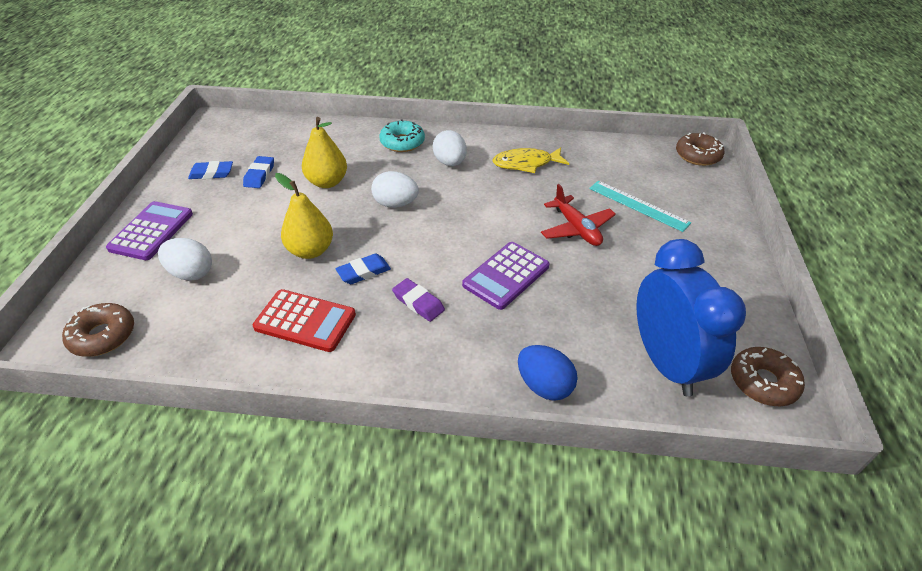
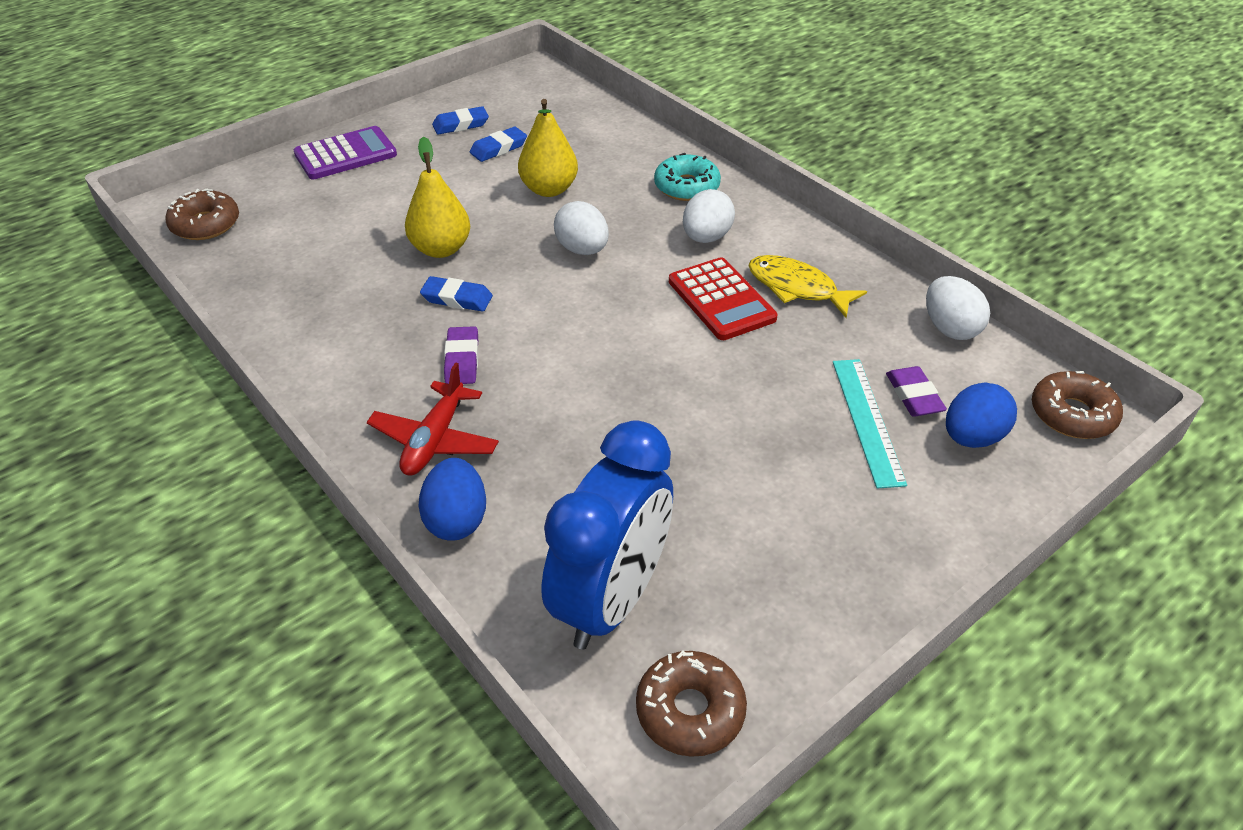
camera: 45 degrees right, 0 degrees up
white egg [158,238,212,281] -> white egg moved to [926,276,990,340]
blue eraser [188,161,233,179] -> blue eraser turned 60 degrees counterclockwise [432,106,489,135]
red calculator [253,289,356,352] -> red calculator moved to [669,257,778,340]
purple calculator [462,242,549,310] -> none
red plane [541,184,616,246] -> red plane moved to [367,362,499,476]
none -> purple eraser [886,366,947,416]
none -> blue egg [946,383,1017,448]

